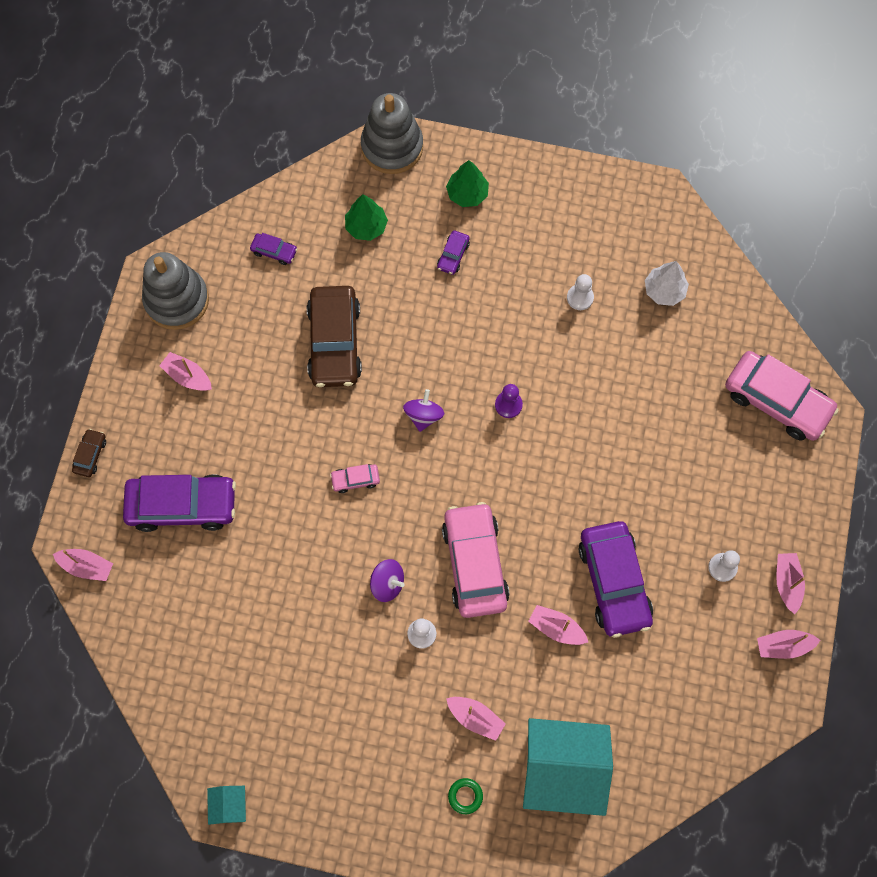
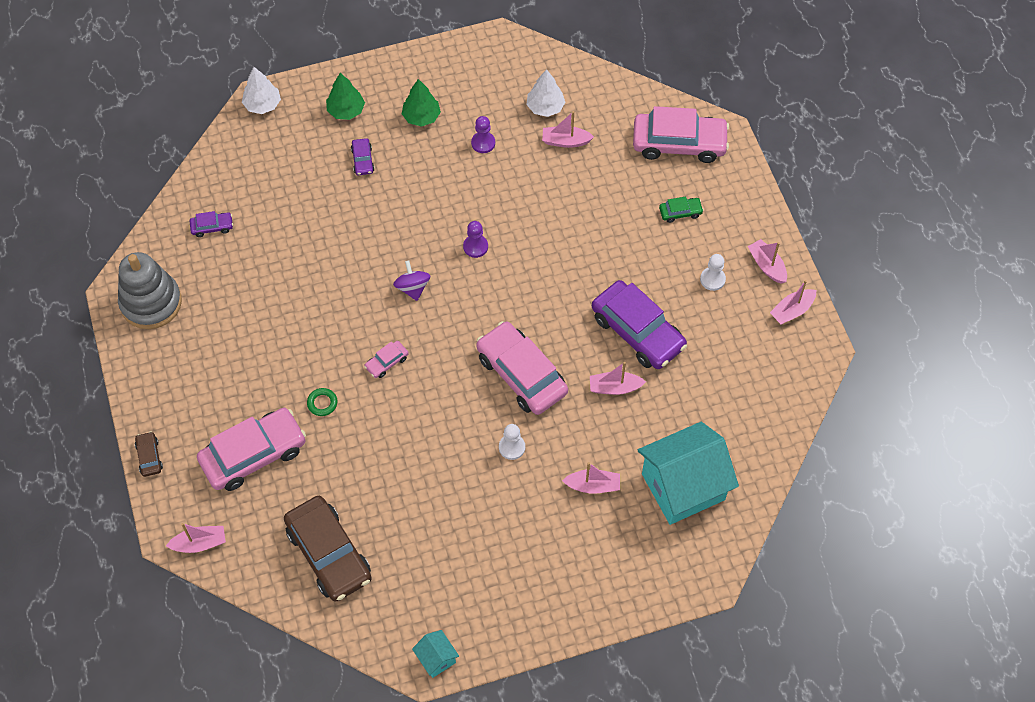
camera: 30 degrees left, 10 degrees down
purple car [123,474,236,532] -> pink car [197,408,306,491]
pink boat [159,352,212,391] -> pink boat moved to [542,111,594,148]
brown car [307,286,362,387] -> brown car moved to [284,496,372,601]
green tree [345,194,388,241] -> green tree moved to [402,79,441,127]
grey stacking toy [361,93,423,174] -> white tree [242,67,281,114]
purple spinning top [370,559,405,602] -> none
green ring [448,778,483,814] -> green ring moved to [307,388,337,416]
white pawn [567,274,594,310] -> purple pawn [471,116,495,153]
none -> green car [659,197,704,223]

